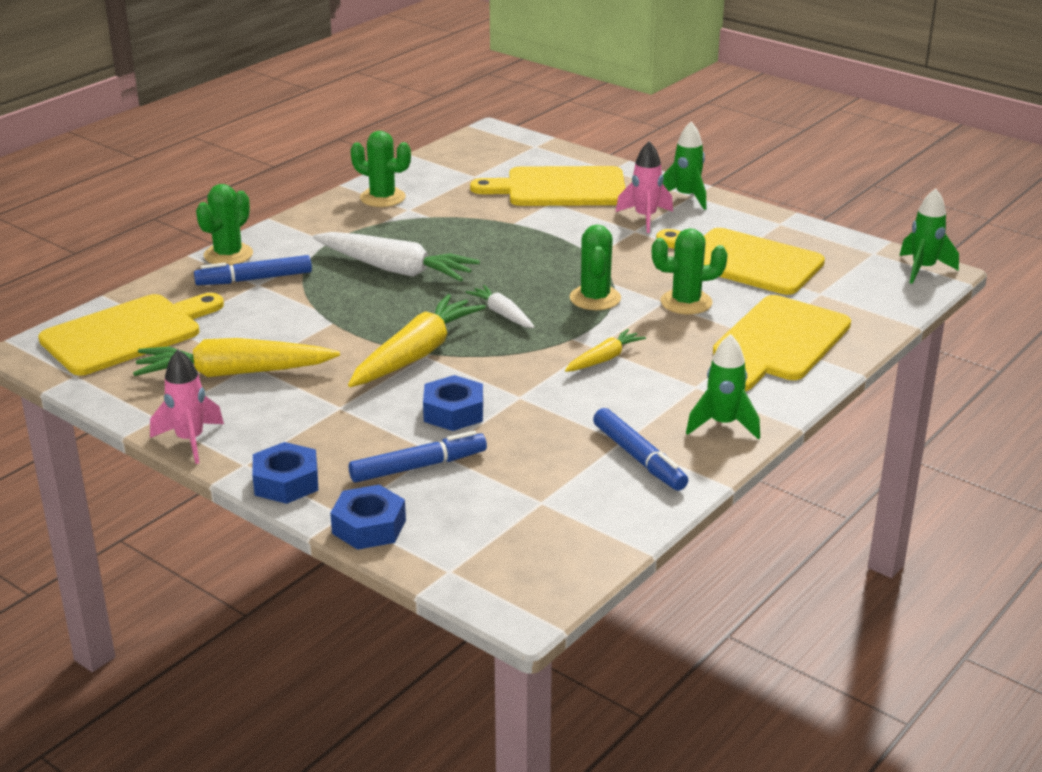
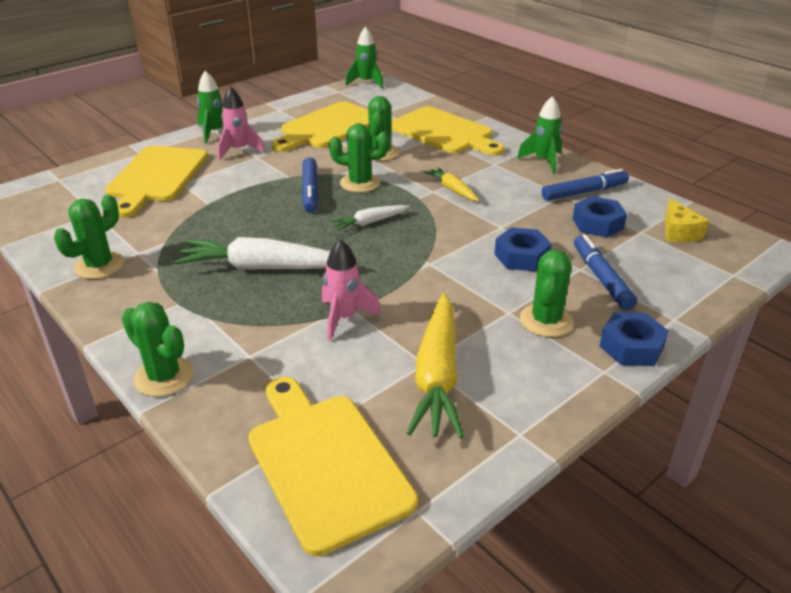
camera: 80 degrees left, 5 degrees up
pink rocket [150,350,224,464] -> pink rocket moved to [322,239,381,341]
blue marker [194,255,312,285] -> blue marker moved to [302,157,318,213]
white carrot [313,232,480,281] -> white carrot turned 120 degrees counterclockwise [175,237,330,270]
blue nut [330,485,406,550] -> blue nut moved to [573,196,627,238]
yellow carrot [348,294,486,387] -> none
none -> green cactus [520,250,573,337]
none -> yellow cheese [665,198,709,242]

